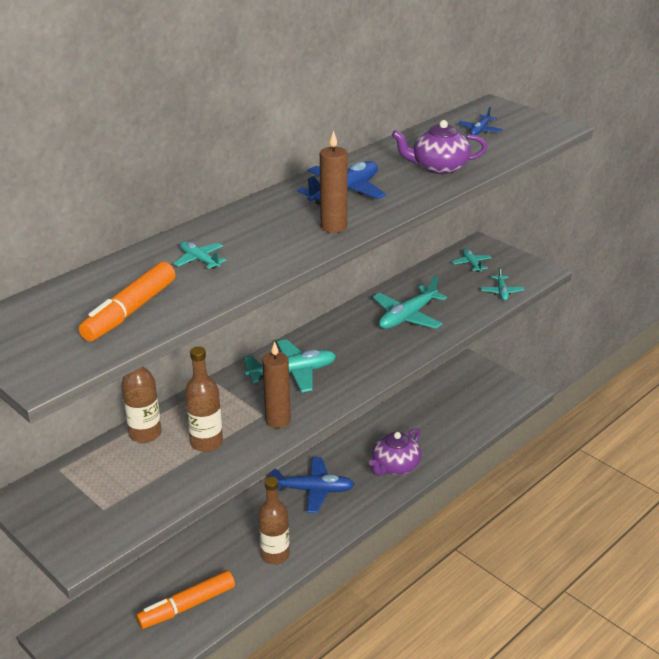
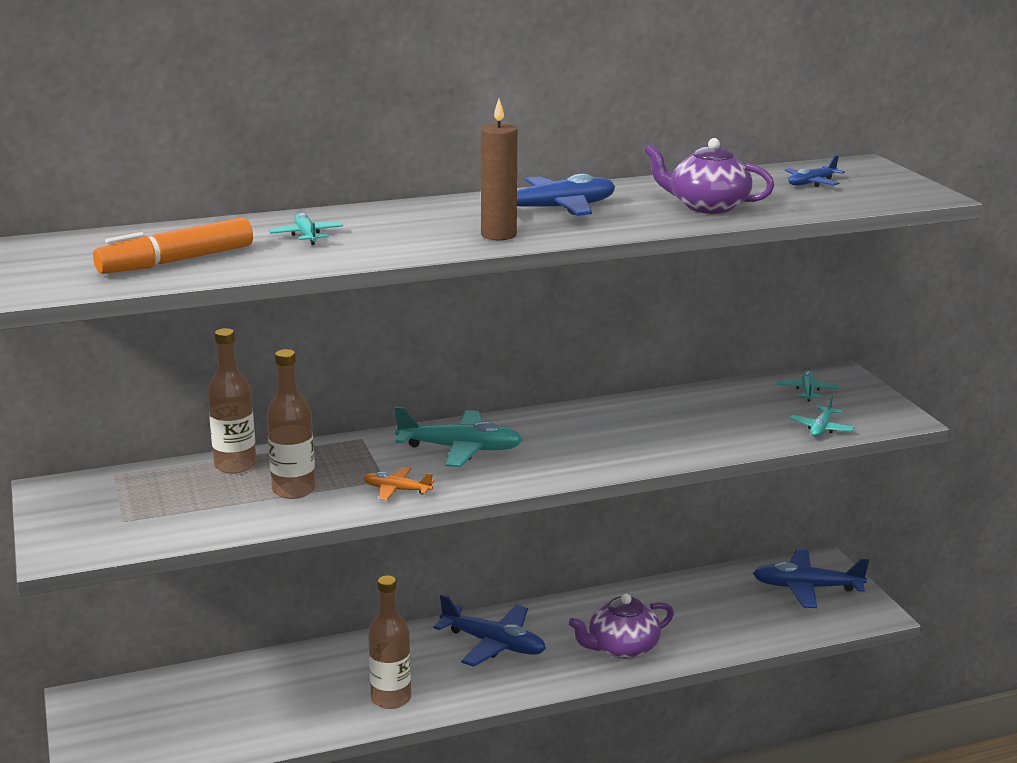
camera: 25 degrees right, 10 degrees down
orange marker [136,570,235,629] -> none
brown candle [262,341,291,428] -> orange plane [363,467,434,501]
turquoise plane [373,275,447,329] -> none
none -> blue plane [753,550,869,608]

